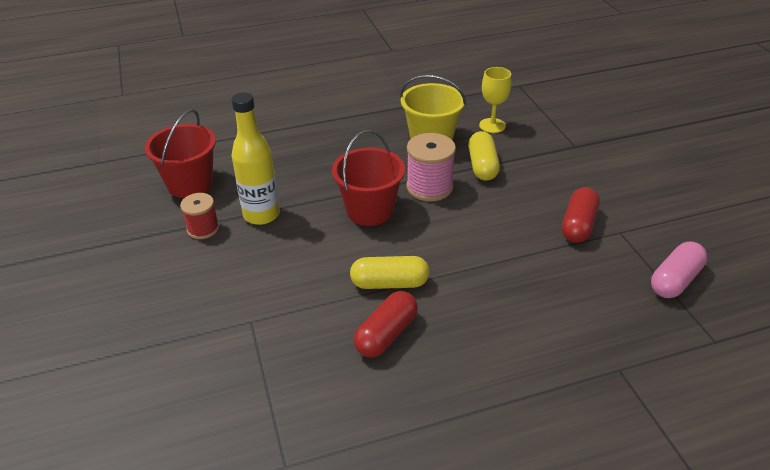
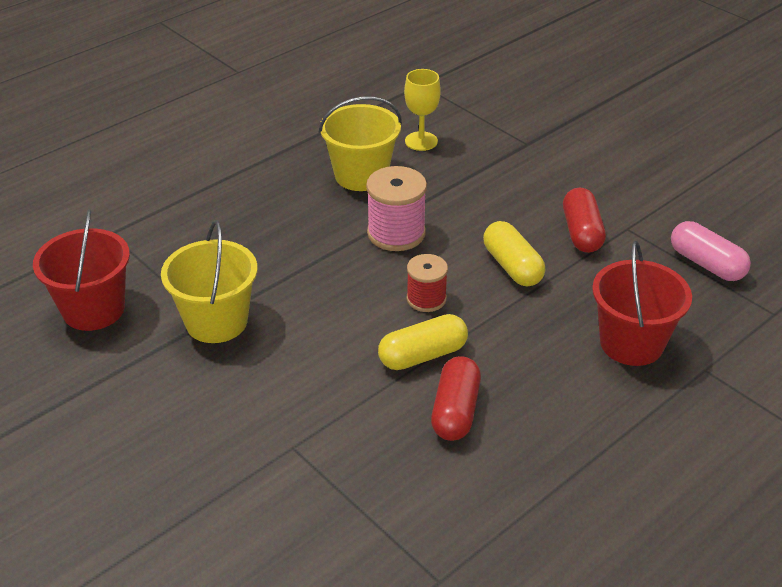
camera: 25 degrees left, 0 degrees up
red spool [180,193,219,239] -> red spool moved to [407,254,448,312]
yellow bottle [231,92,280,225] -> yellow bucket [161,220,258,343]
red bucket [332,130,405,226] -> red bucket moved to [592,241,692,366]
yellow capsule [468,131,500,181] -> yellow capsule moved to [483,221,545,286]
pink capsule [651,242,707,298] -> pink capsule turned 60 degrees counterclockwise [671,221,751,281]

